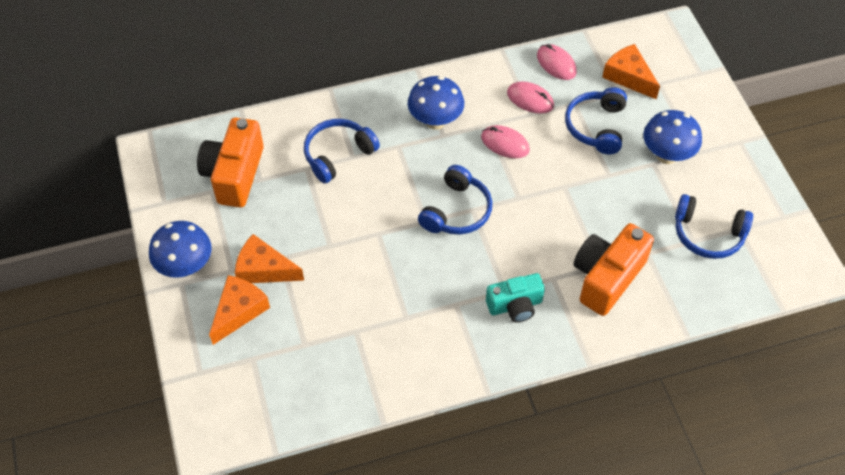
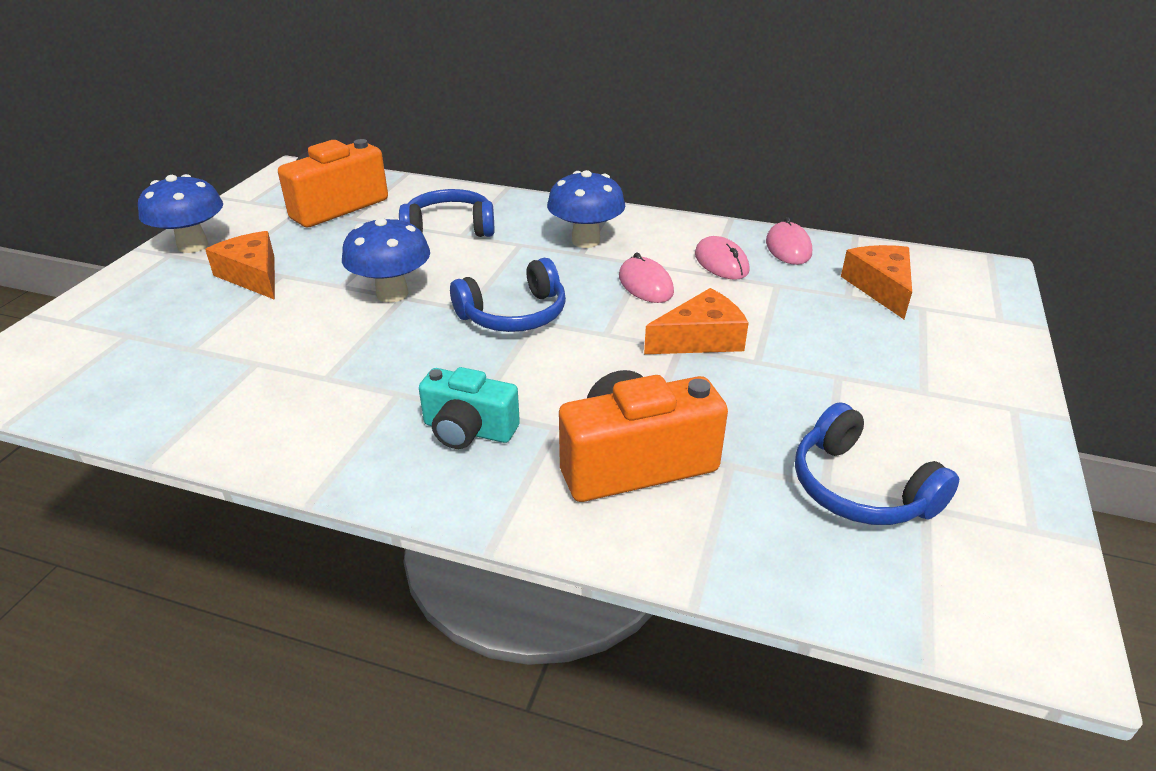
camera: 35 degrees right, 20 degrees down
orange cheese [209,275,270,345] -> orange cheese moved to [644,288,749,354]
blue headphones [565,87,627,155] -> none
blue mushroom [643,110,702,164] -> blue mushroom moved to [342,216,430,302]

